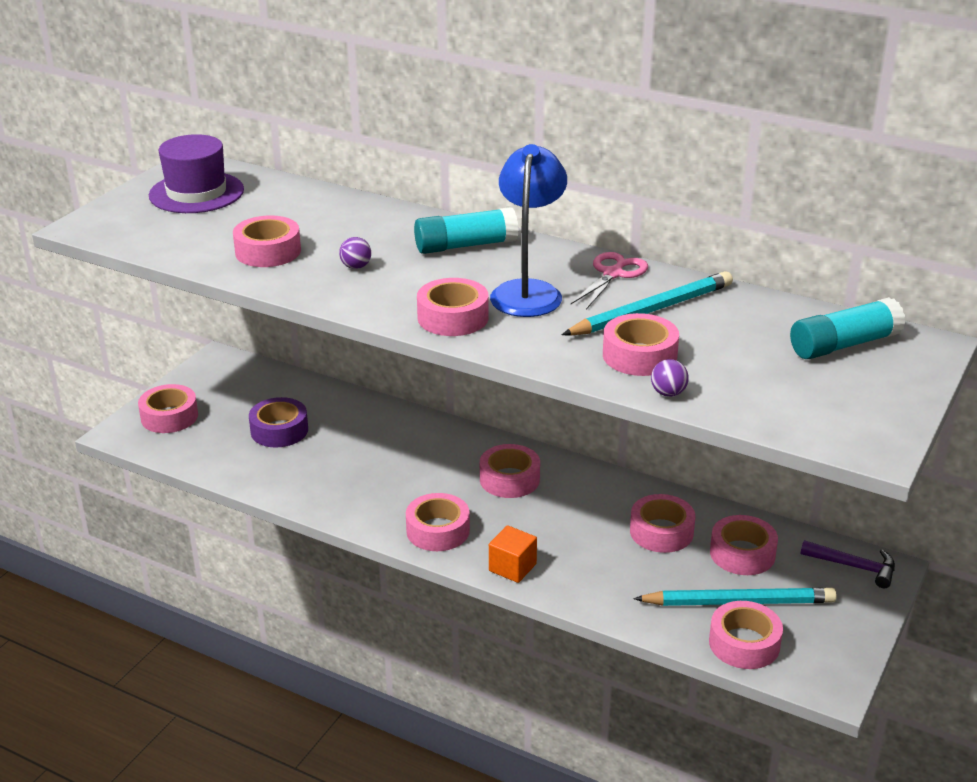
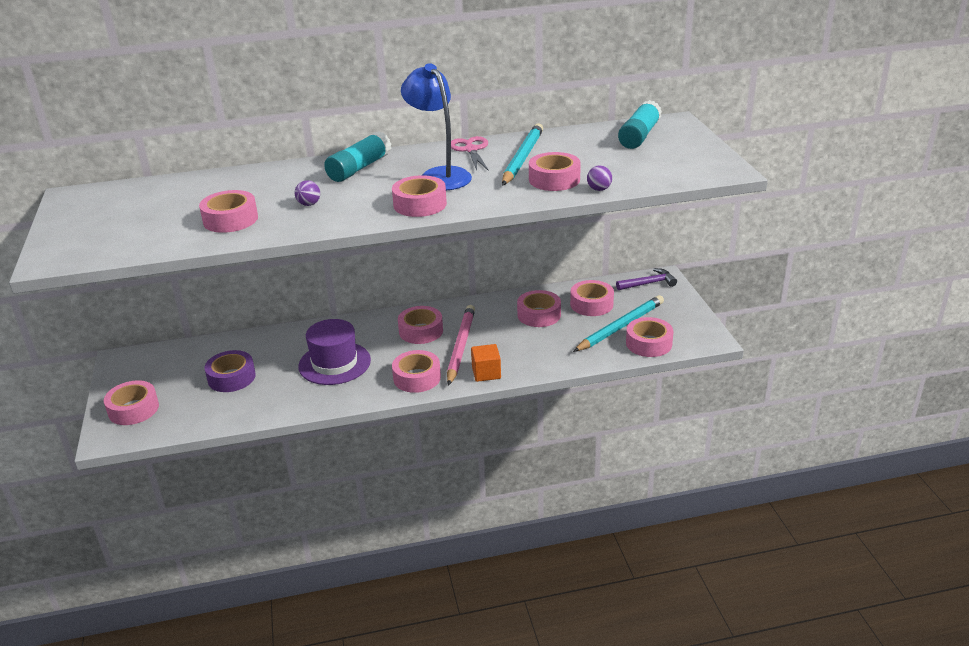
camera: 40 degrees left, 0 degrees up
purple hat [149,134,244,213] -> purple hat moved to [298,319,371,385]
none -> pink pencil [447,305,475,386]

